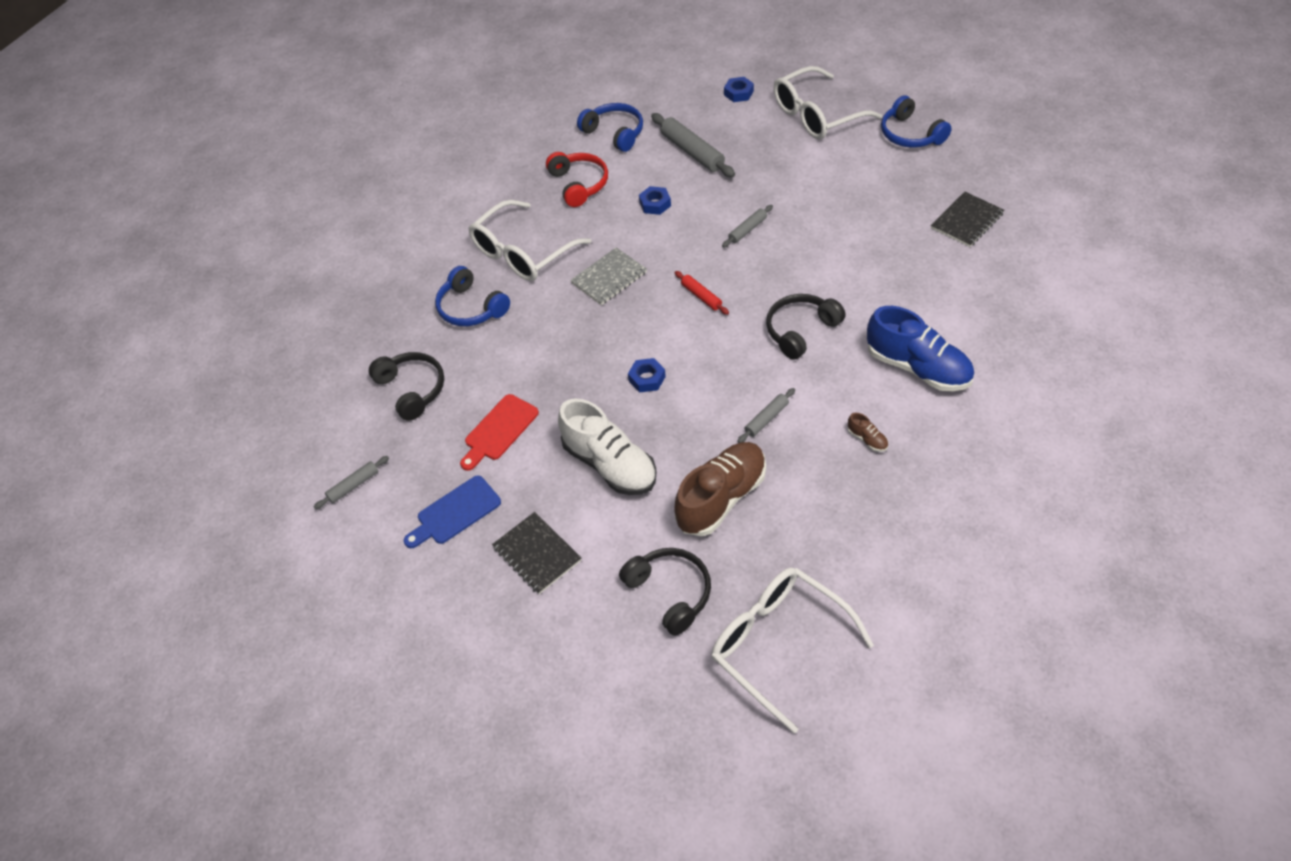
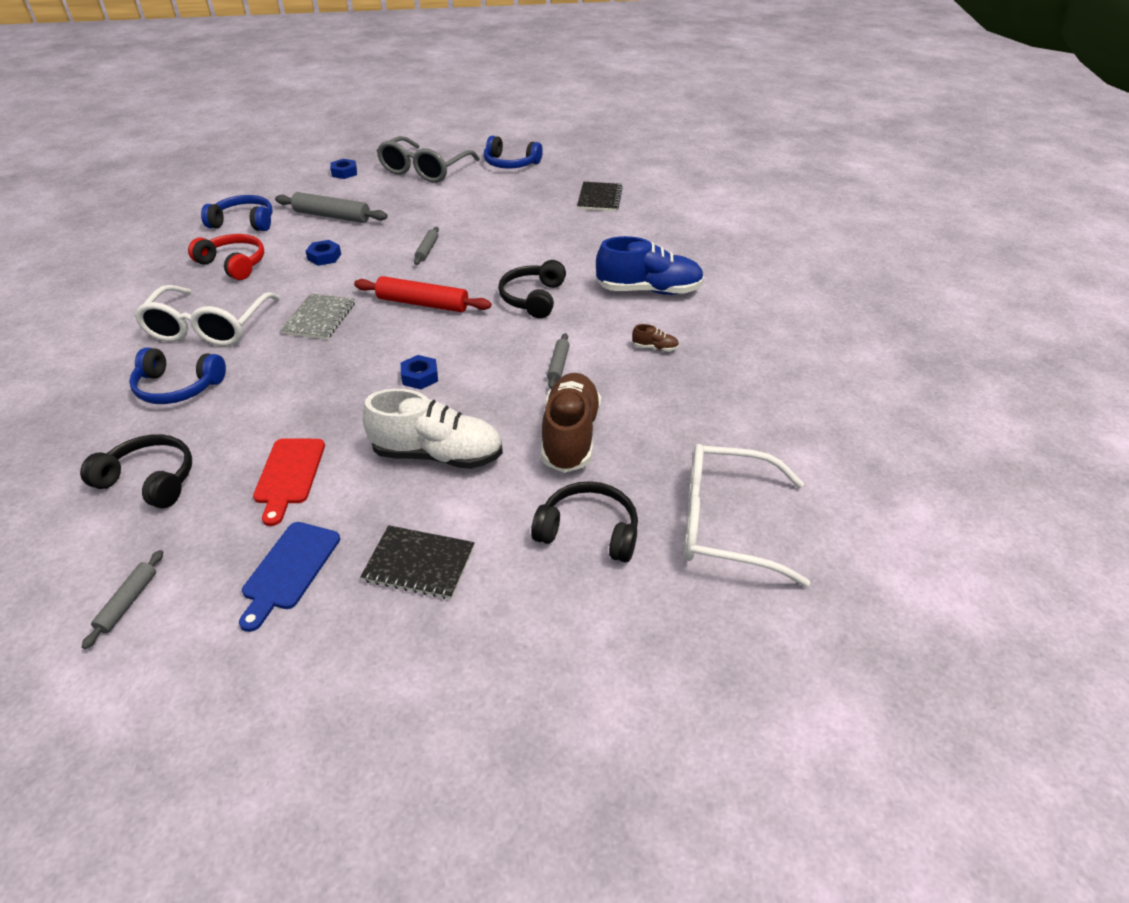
camera: 40 degrees left, 10 degrees down
red rolling pin [675,271,729,315] -> red rolling pin [354,276,491,312], size x1.80
white glasses [774,66,882,139] -> grey glasses [377,136,480,183]

